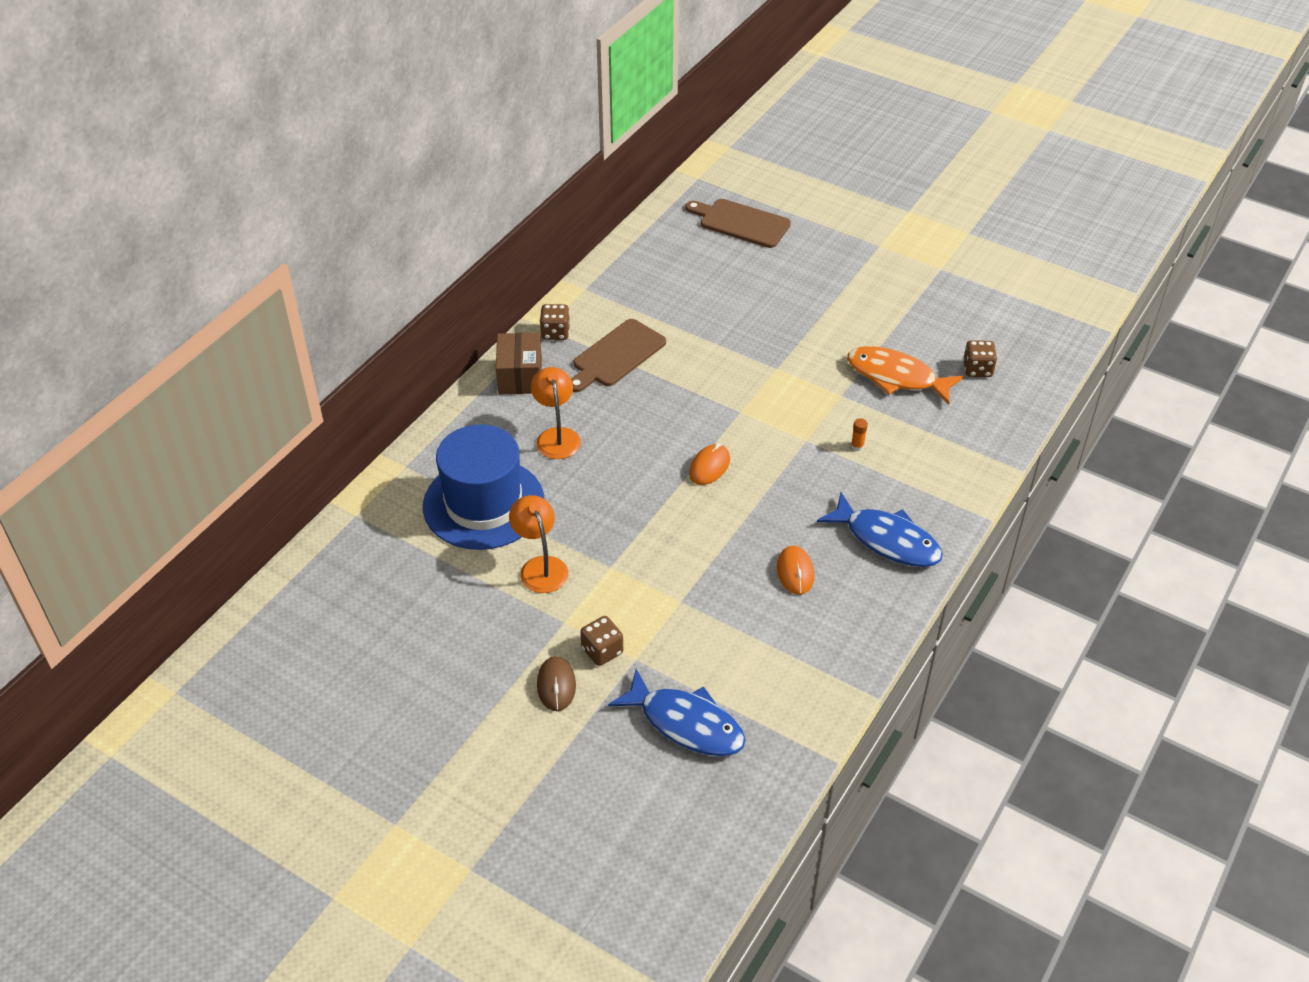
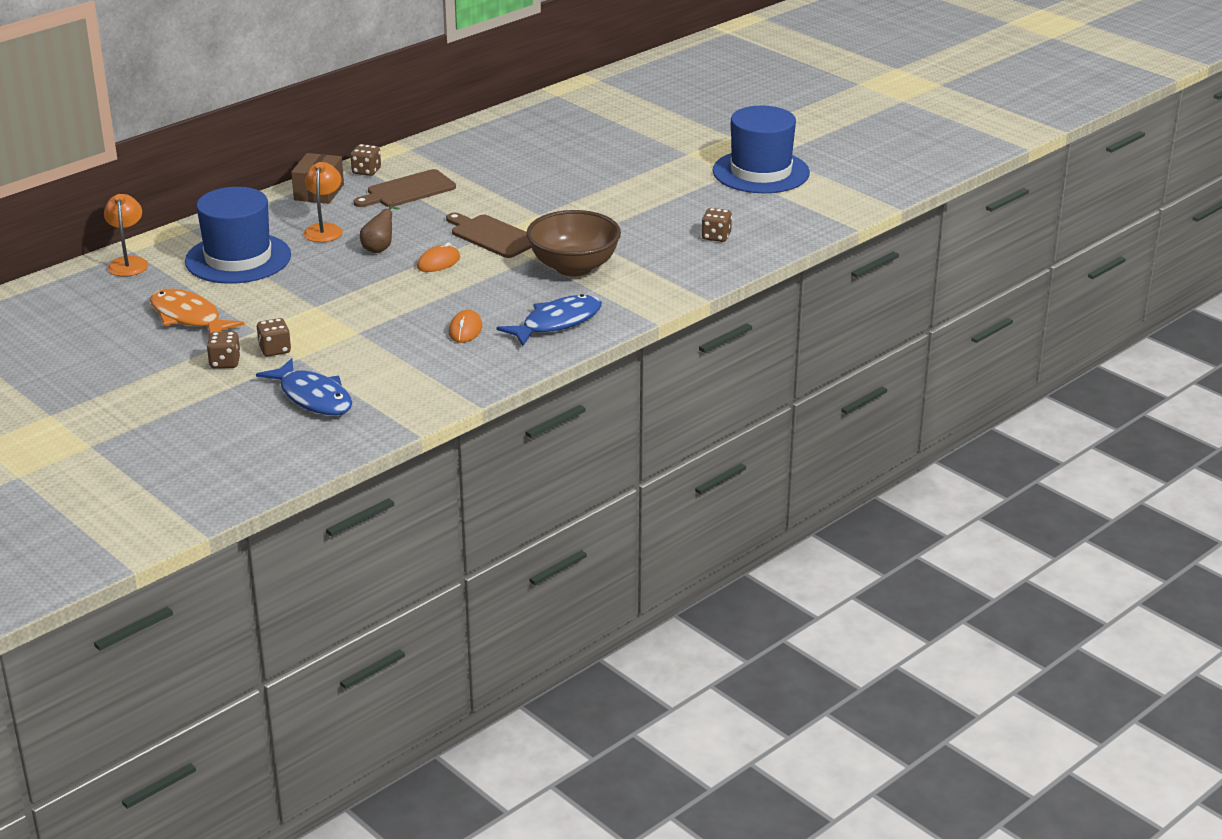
camera: 15 degrees right, 15 degrees down
orange lamp [509,495,568,593] -> orange lamp moved to [104,194,148,277]
brown mouse [537,656,576,711] -> brown dice [207,332,241,368]
brown cutting board [685,199,791,248] -> brown cutting board moved to [446,213,532,258]
blue fish [817,492,943,567] -> blue fish turned 90 degrees counterclockwise [497,294,602,346]
orange fish [847,346,964,405] -> orange fish moved to [150,289,245,334]
orange glue stick [851,418,868,451] -> brown bowl [526,210,621,276]
none -> brown pear [360,202,400,253]
none -> blue hat [713,106,810,193]

